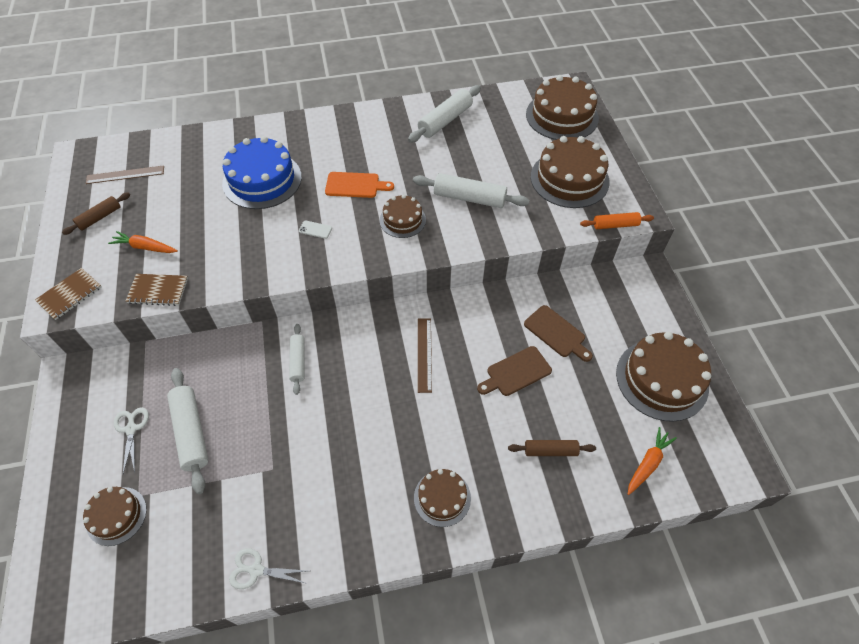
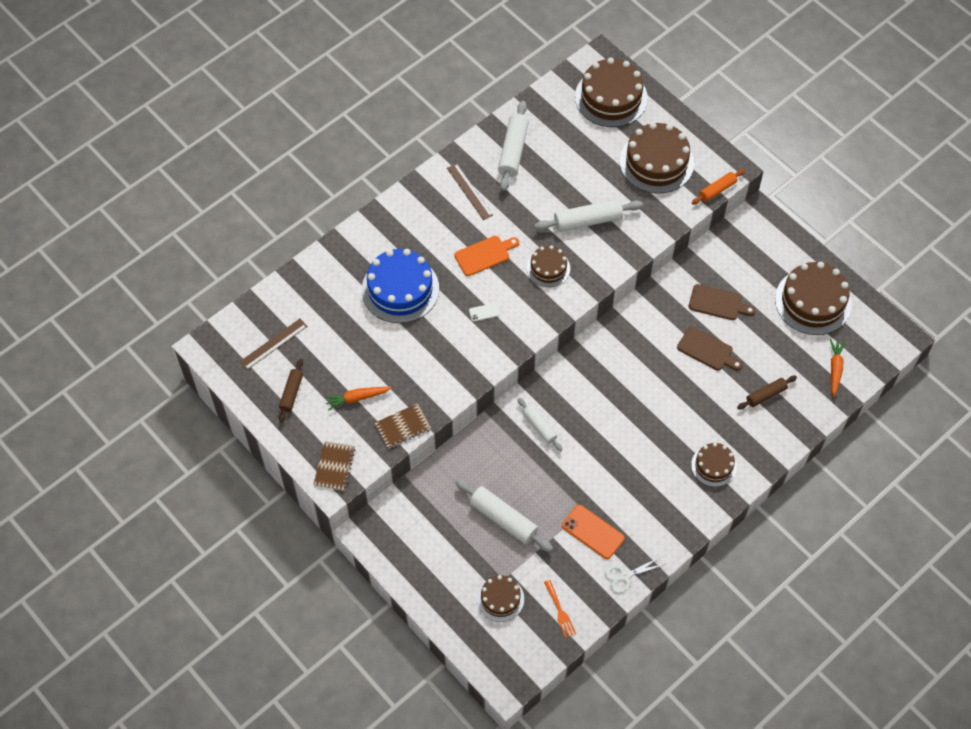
camera: 30 degrees left, 5 degrees up
white scissors [114,407,149,474] -> none
brown ruler [418,318,432,393] -> brown ruler moved to [447,163,493,220]
brown cutting board [477,346,552,396] -> brown cutting board turned 90 degrees counterclockwise [677,327,743,371]
none -> orange fork [544,580,576,638]
none -> orange phone [562,505,625,559]

